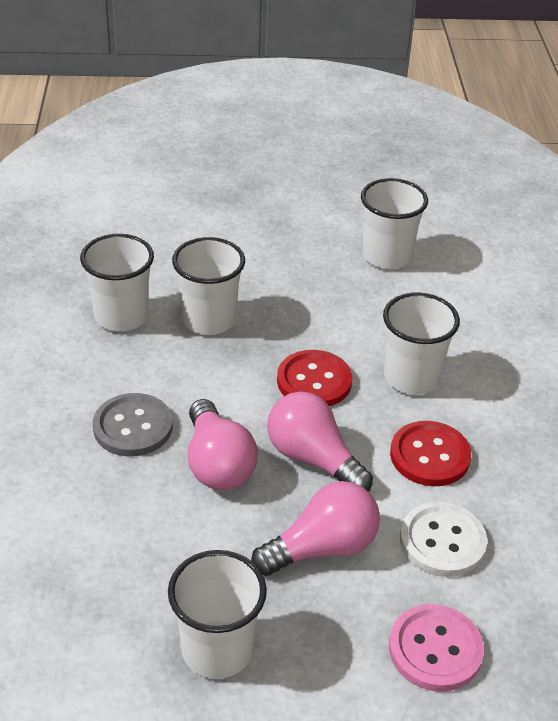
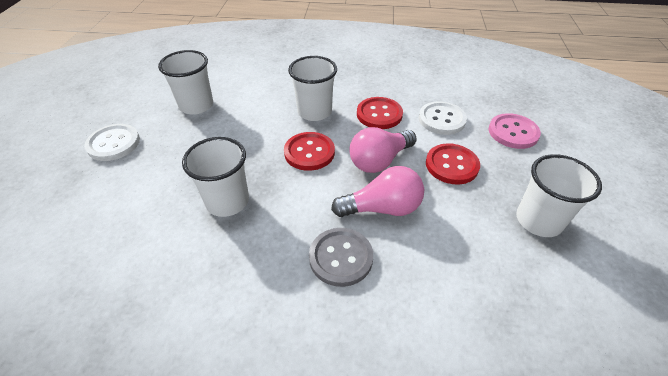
camera: 80 degrees left, 5 degrees up
white cup [80,234,154,331] -> none
pink light bulb [251,481,380,576] -> red button [426,143,480,184]
none -> white button [84,124,140,161]

